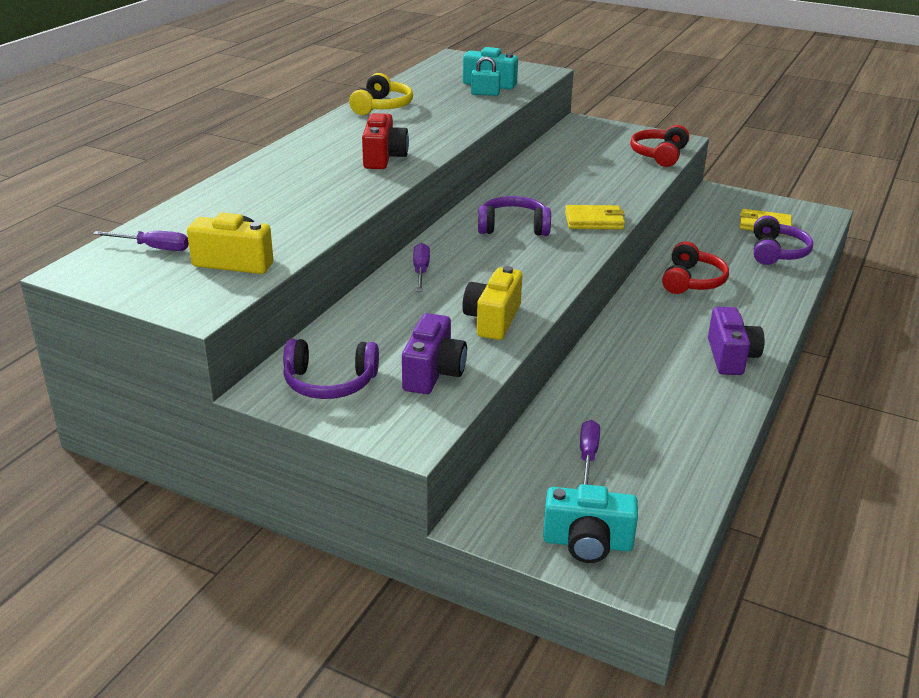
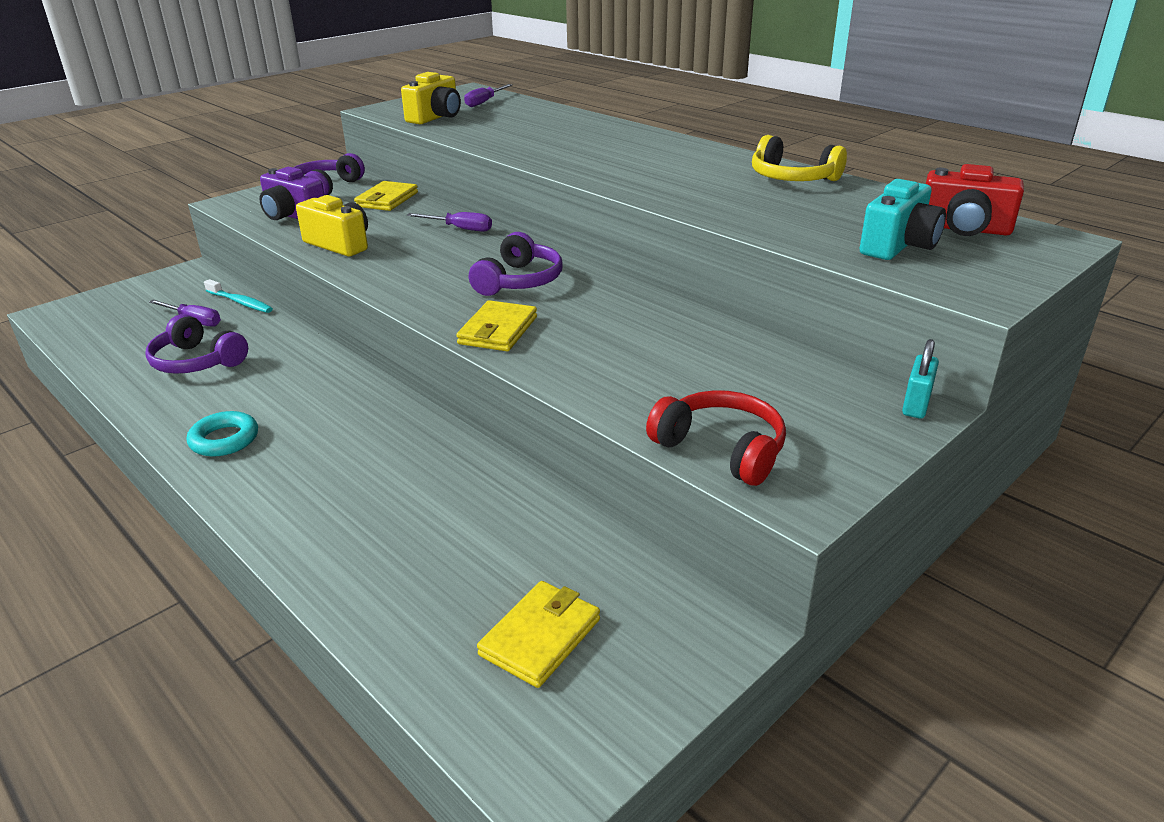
camera: 110 degrees right, 0 degrees up
red camera [362,113,409,169] -> red camera moved to [926,164,1024,236]
turquoise padlock [471,56,501,96] -> turquoise padlock moved to [902,339,939,419]
turquoise camera [543,484,638,563] -> none
red headphones [662,242,729,294] -> none
purple camera [708,307,764,375] -> turquoise ring [187,411,258,457]
purple headphones [754,215,813,265] -> purple headphones moved to [145,314,248,374]
none -> turquoise toothbrush [204,279,273,313]
none -> yellow wallet [354,181,418,211]

